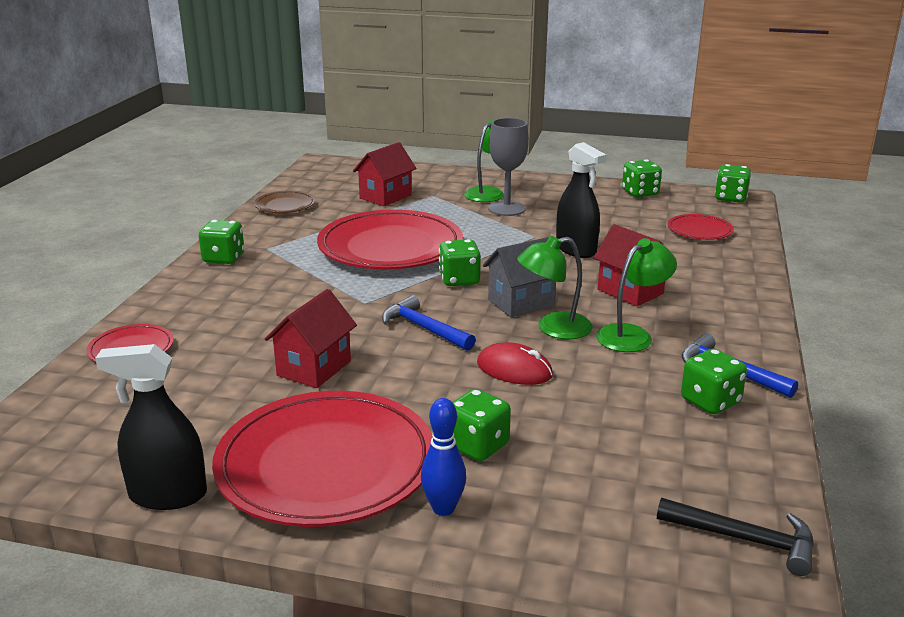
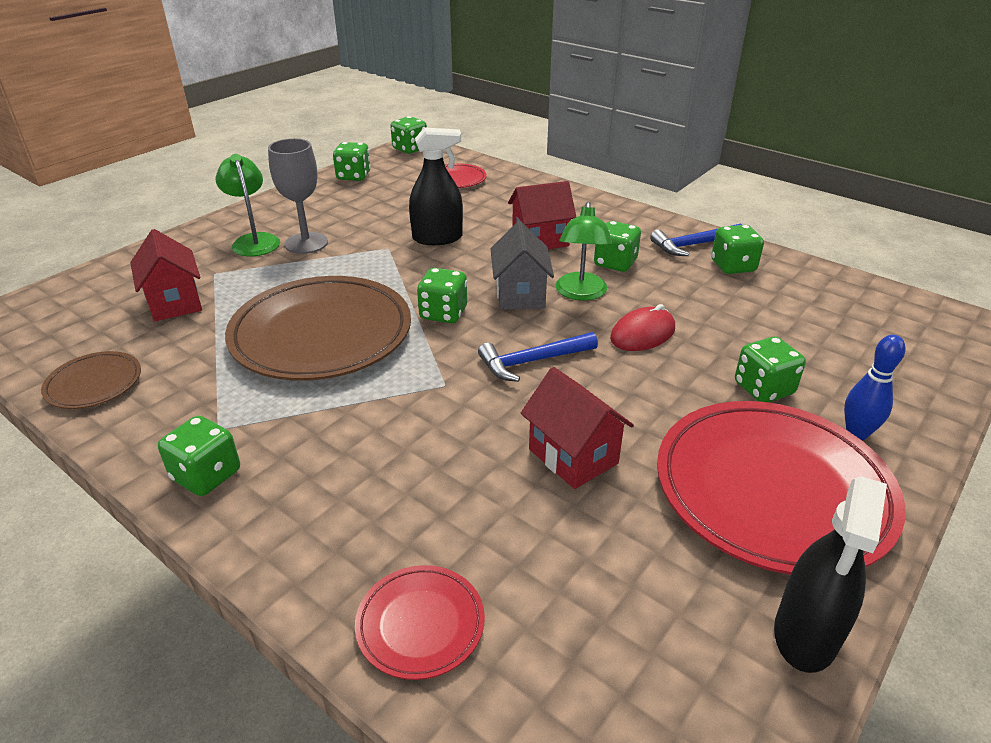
camera: 65 degrees left, 10 degrees up
red plate [317,209,463,269] -> brown plate [225,276,411,381]
green lamp [596,238,677,352] -> green dice [594,221,641,272]
black hammer [657,498,814,576] -> none

